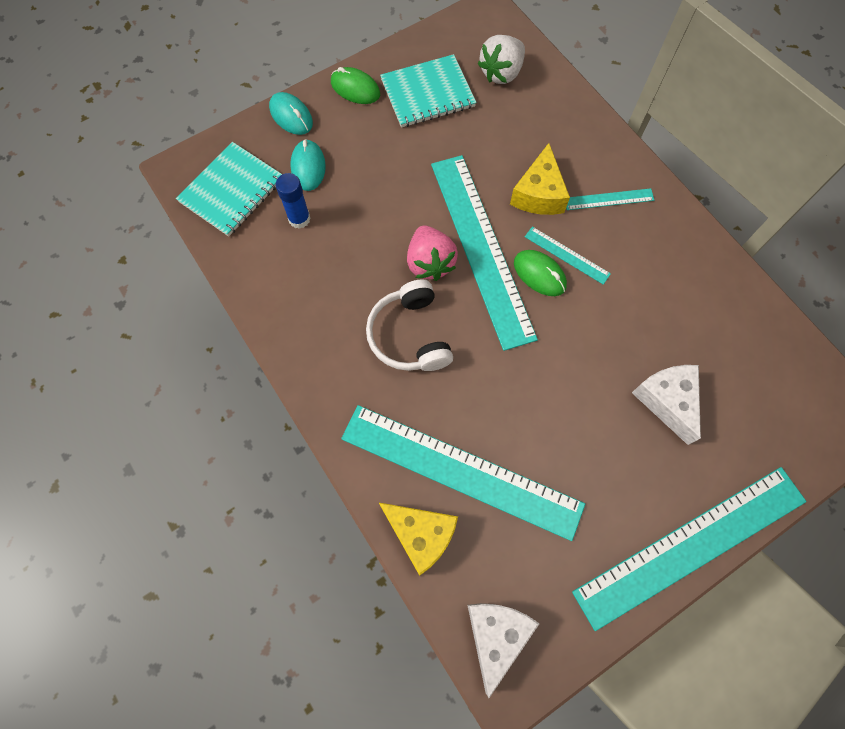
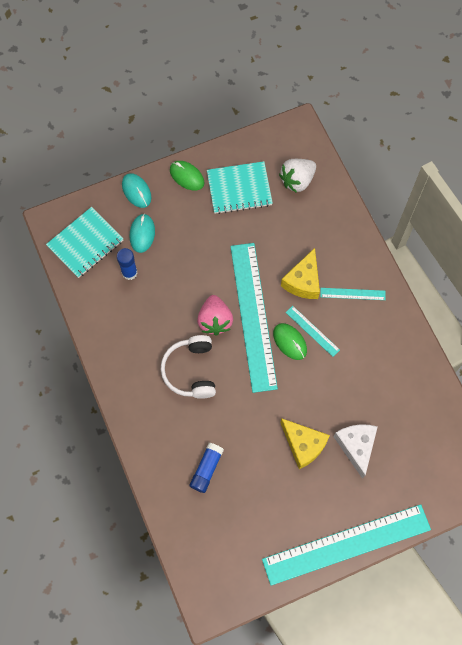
camera: 10 degrees right, 0 degrees up
turquoise ruler [341,405,585,541] -> blue glue stick [190,443,224,493]
yellow cheese [378,502,458,576] -> yellow cheese moved to [280,418,330,469]
white cheese [467,603,540,698] -> none

